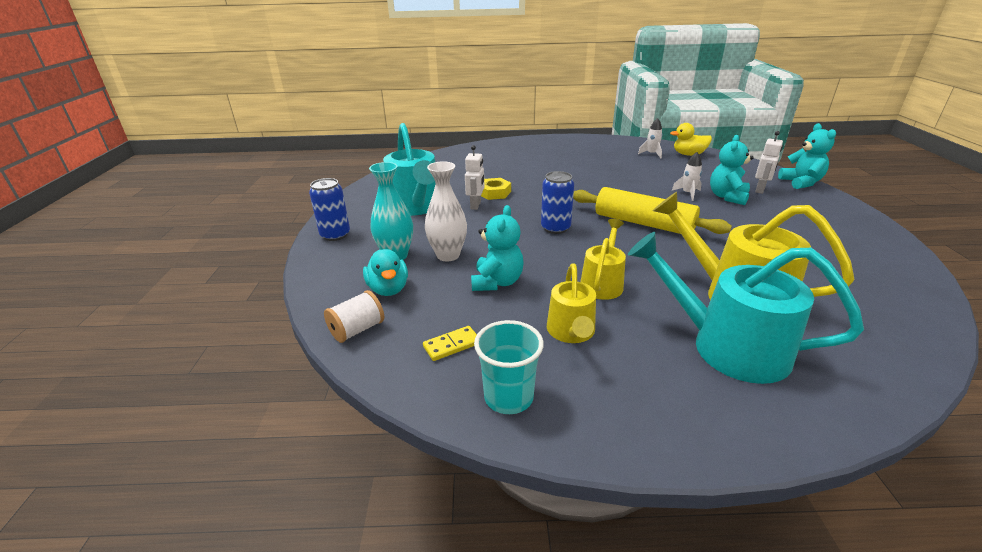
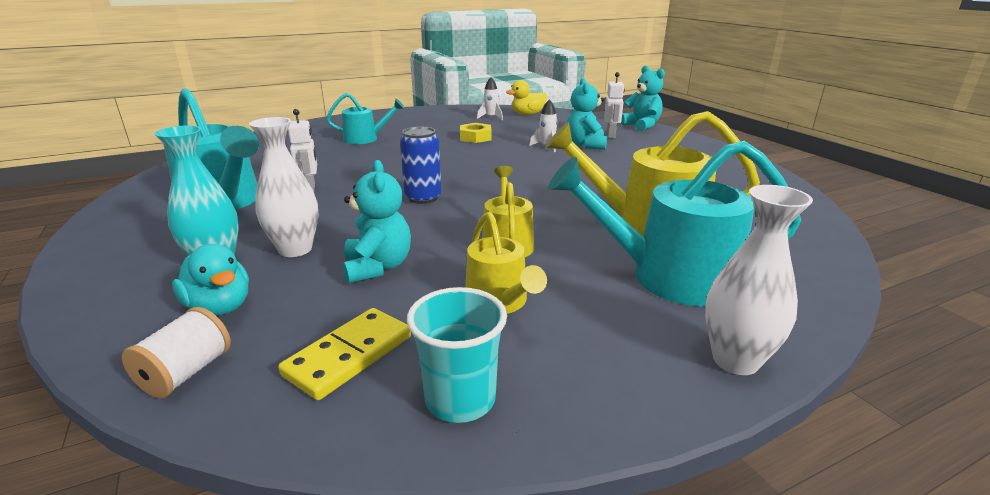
camera: 25 degrees left, 5 degrees down
blue can [309,178,350,241] -> none
yellow domino [423,326,477,361] -> yellow domino [278,308,411,400], size x1.56
yellow nut [481,178,511,200] -> yellow nut moved to [460,123,492,143]
yellow rolling pin [573,187,732,234] -> none
none -> turquoise watering can [326,93,405,144]
none -> white vase [705,185,813,375]

